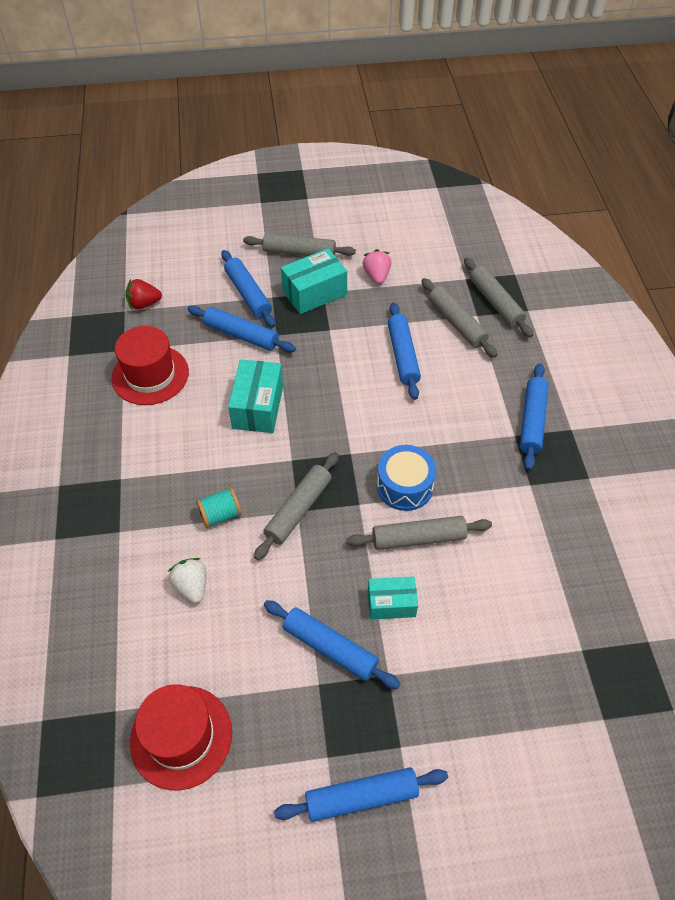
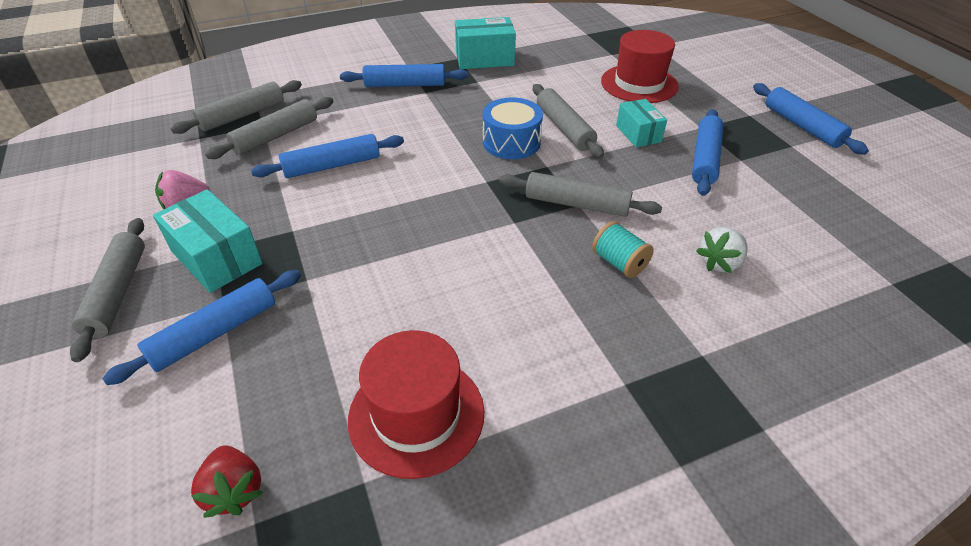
camera: 105 degrees left, 10 degrees down
red hat [130,684,232,790] -> red hat moved to [601,30,679,103]
blue rolling pin [188,305,296,352] -> none
turquoise box [228,360,283,433] -> turquoise box moved to [455,17,516,69]

